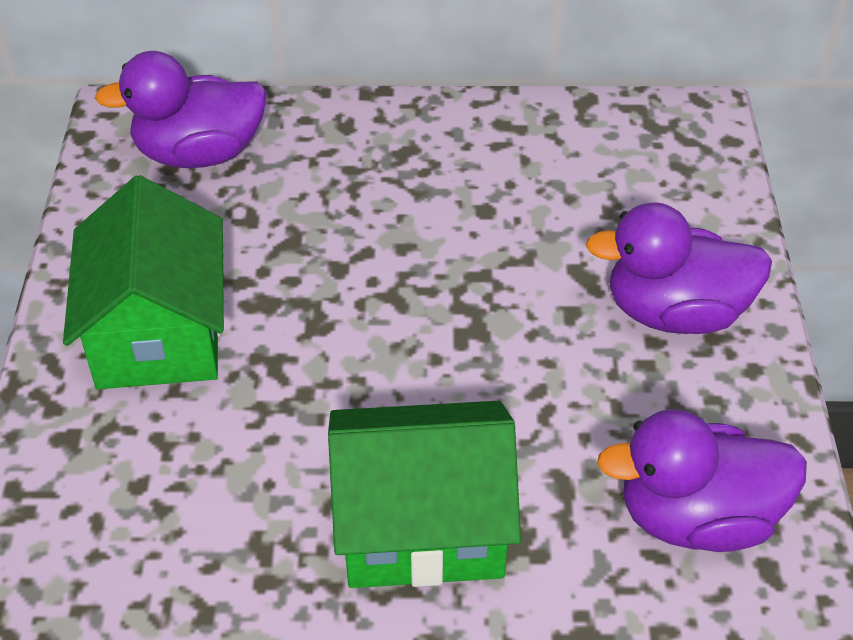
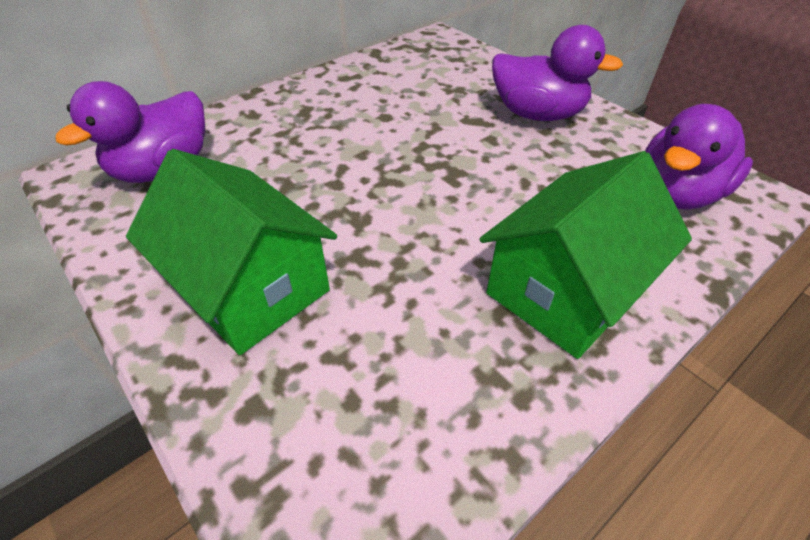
camera: 40 degrees left, 0 degrees up
purple duck [586,202,772,334] -> purple duck turned 120 degrees counterclockwise [492,25,623,121]

